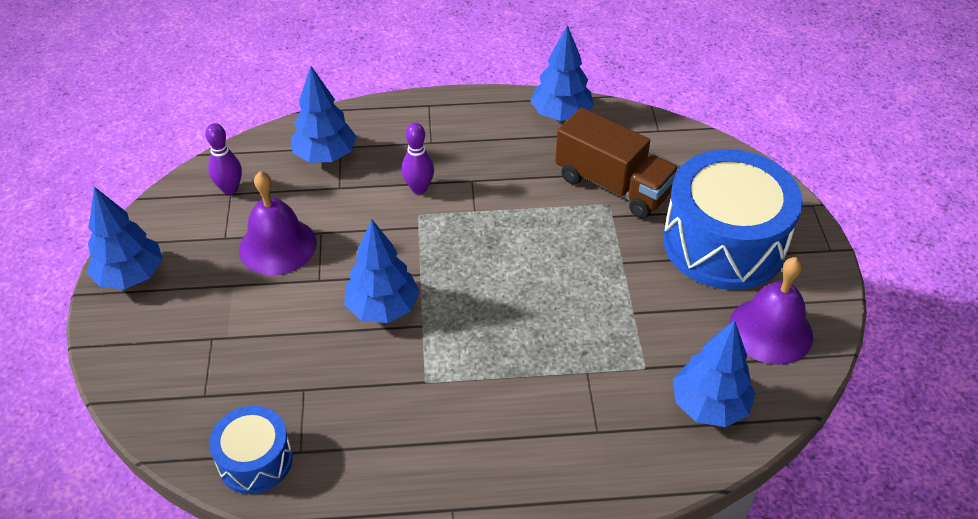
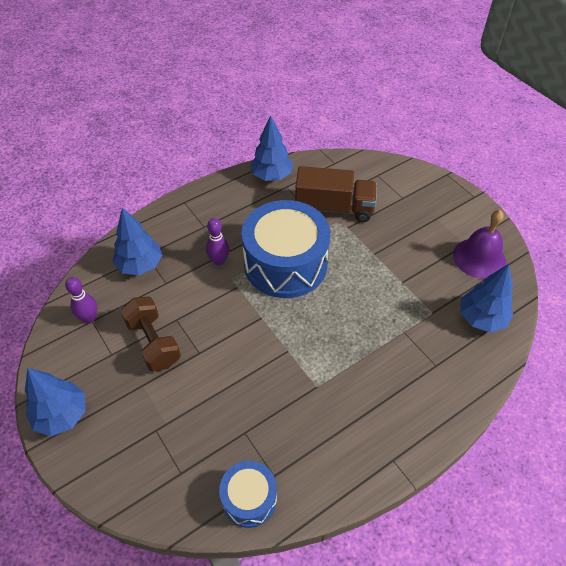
camera: 30 degrees left, 5 degrees up
purple bell [239,171,317,275] -> brown dumbbell [120,297,181,371]
blue tree [344,220,420,323] -> none
blue drum [663,149,803,290] -> blue drum moved to [241,200,330,298]

